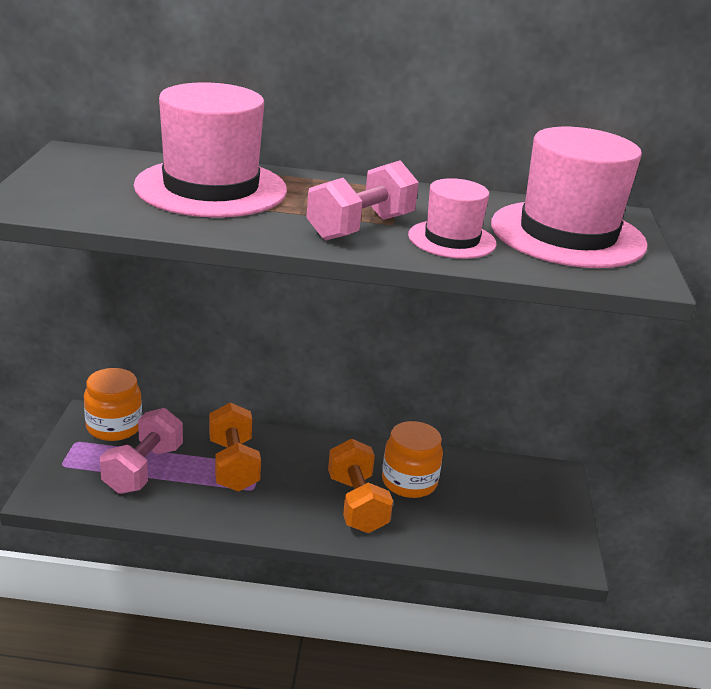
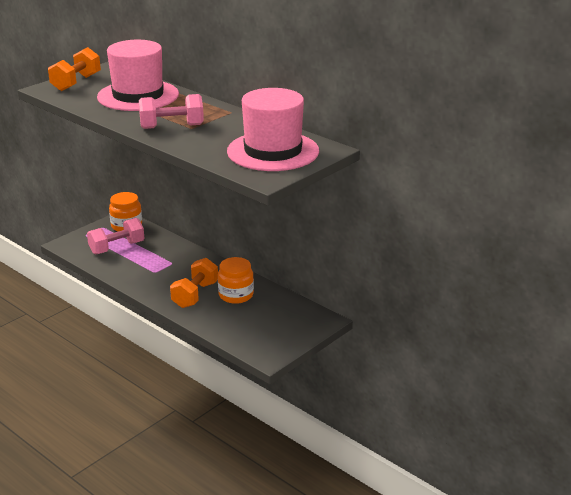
camera: 40 degrees right, 0 degrees up
orange dumbbell [209,402,261,492] -> orange dumbbell moved to [48,47,101,91]
pink hat [408,178,496,259] -> none

